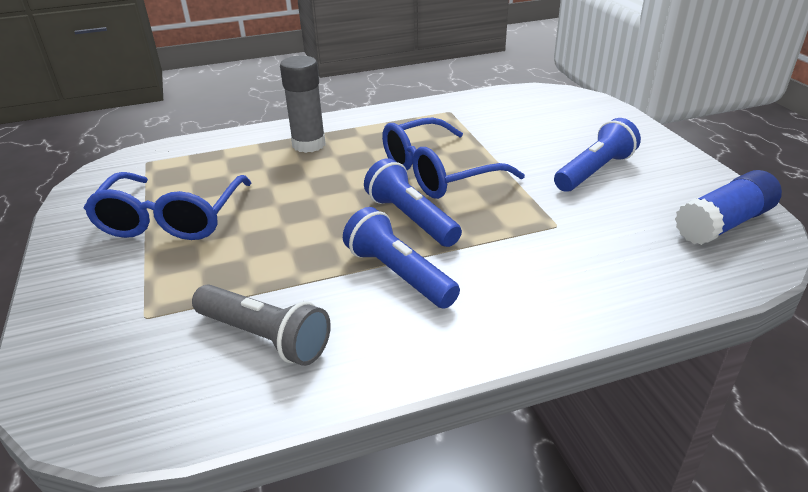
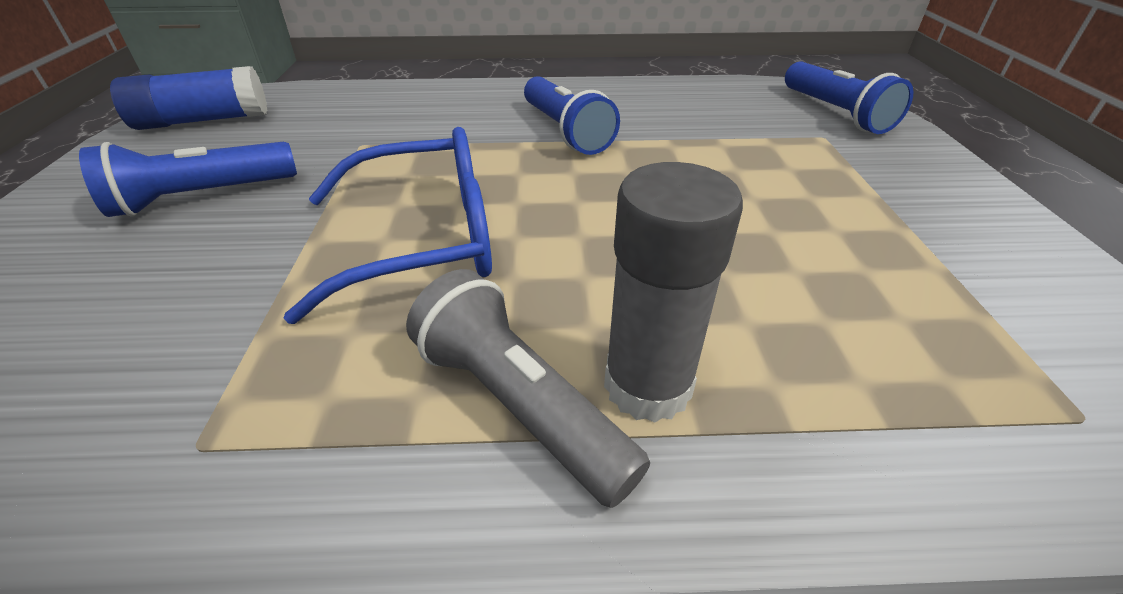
camera: 165 degrees left, 5 degrees up
blue glasses [84,172,251,240] -> none
grey flashlight [192,284,331,366] -> grey flashlight moved to [406,269,650,508]
blue flashlight [364,158,462,247] -> blue flashlight moved to [785,61,914,134]

